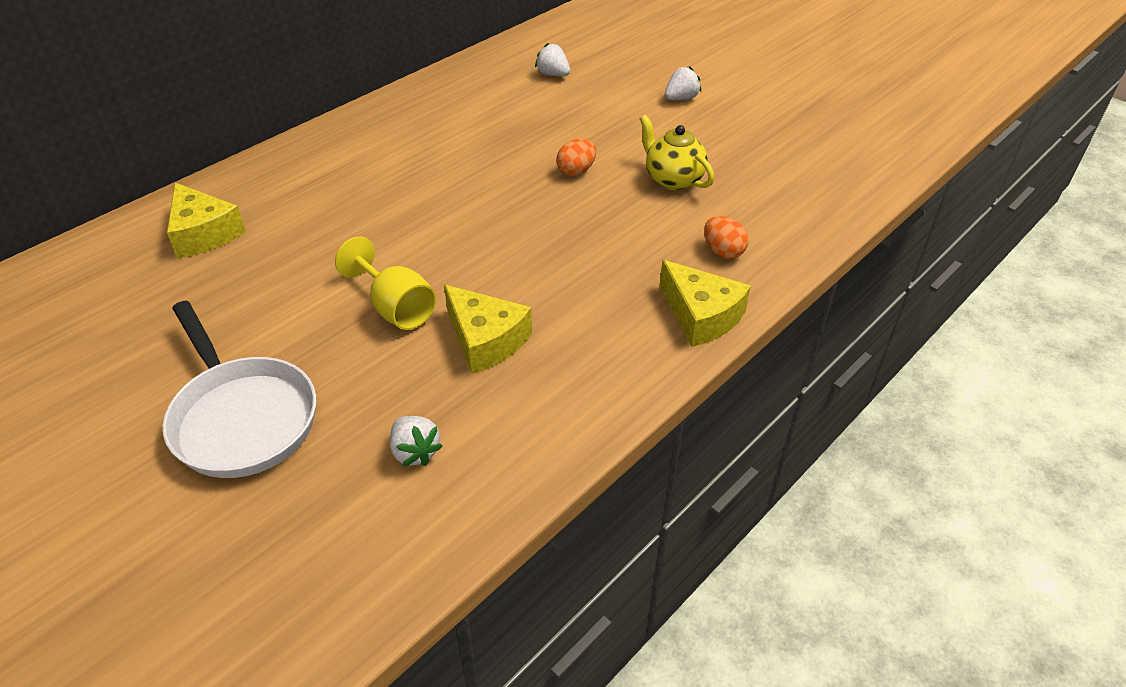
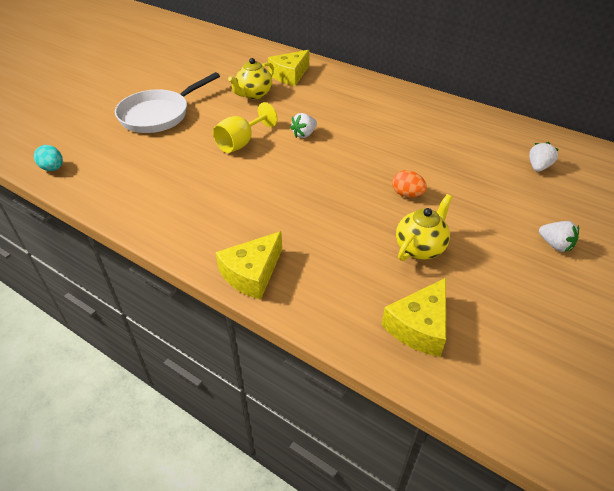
camera: 80 degrees right, 0 degrees up
white strawberry [390,416,442,466] -> white strawberry moved to [290,113,317,138]
yellow cheese [444,285,532,374] -> yellow cheese moved to [382,278,446,357]
orange egg [704,216,749,259] -> none
none -> turquoise egg [34,145,63,171]
none -> yellow teapot [228,58,274,99]

